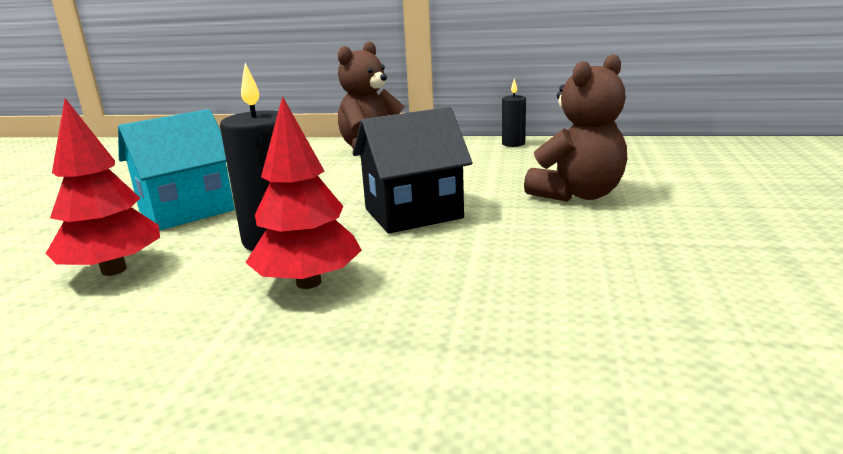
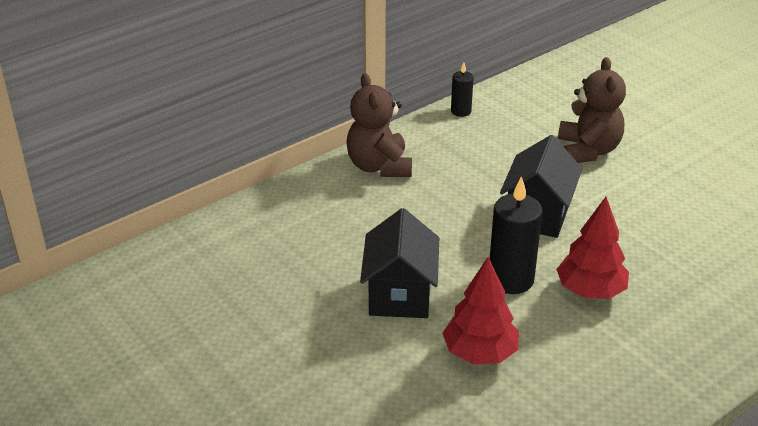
camera: 50 degrees left, 15 degrees up
turquoise house [118,109,235,231] -> black house [360,208,439,318]

